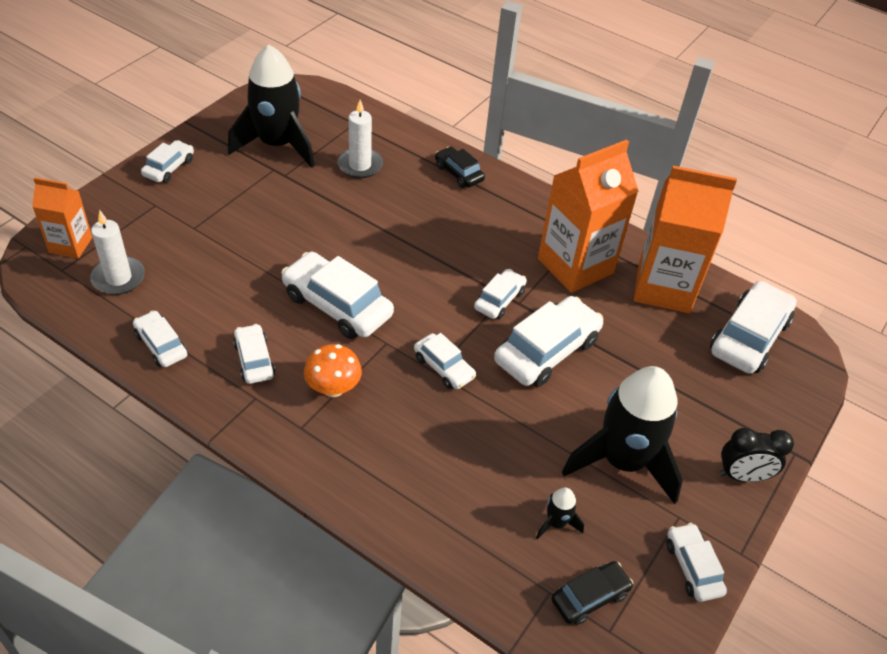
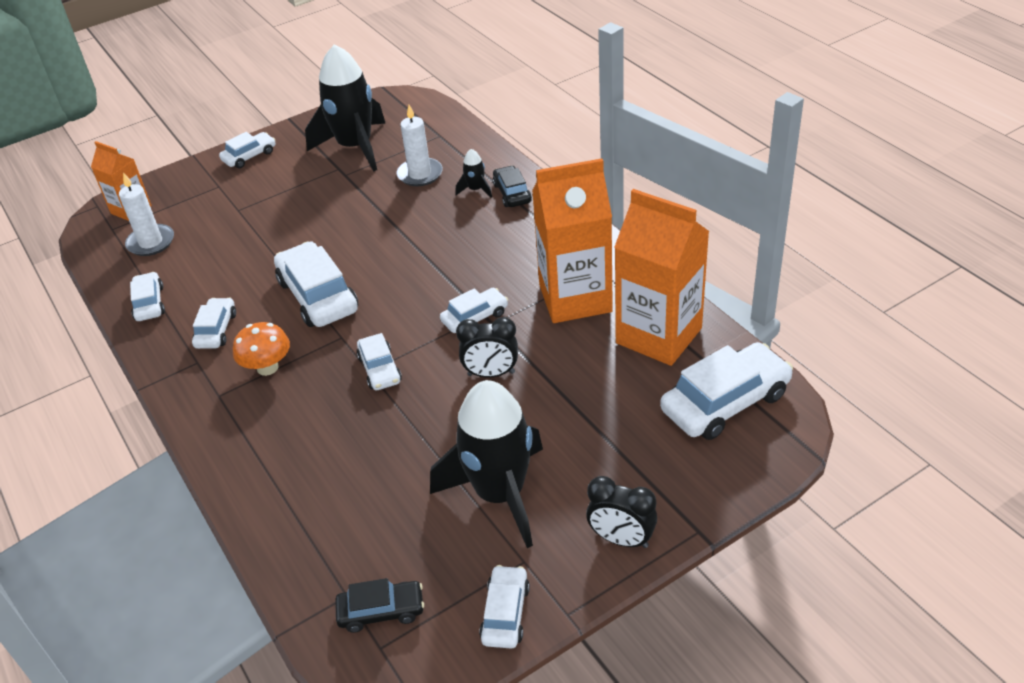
camera: 30 degrees right, 5 degrees down
white car [494,296,603,387] -> black clock [456,317,518,377]
black rocket [536,488,584,540] -> black rocket moved to [456,149,492,197]

